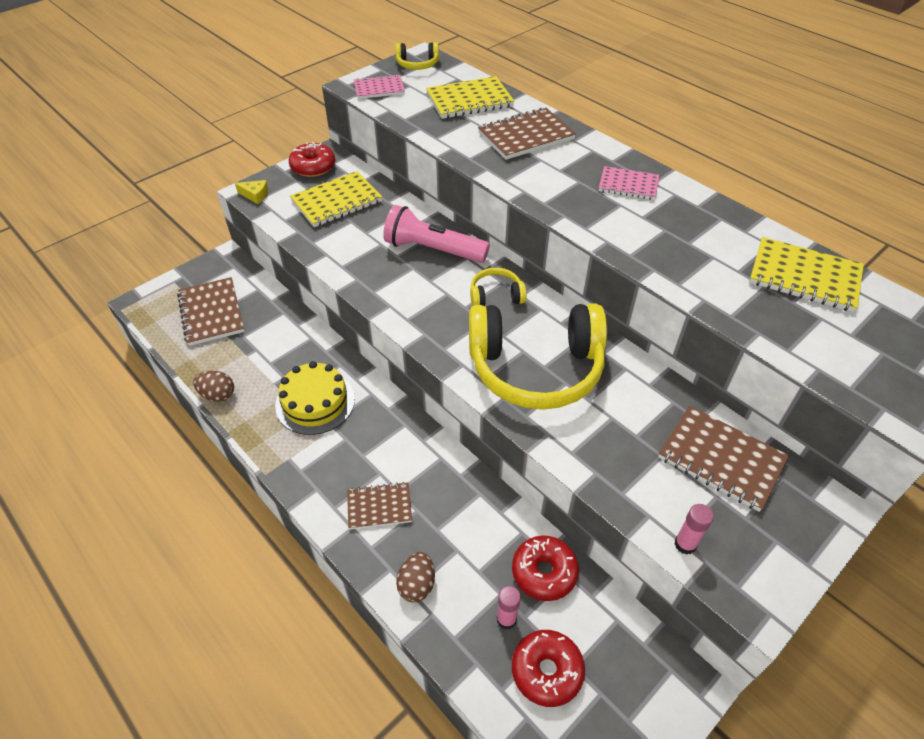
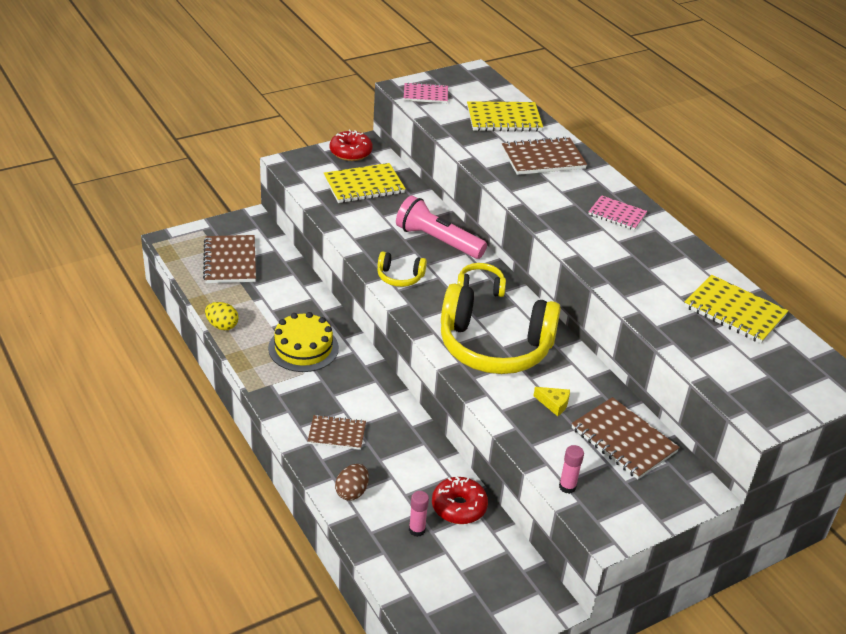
camera: 10 degrees right, 10 degrees down
brown egg [193,370,234,402] -> yellow egg [205,302,239,330]
yellow cheese [235,180,268,204] -> yellow cheese moved to [533,387,570,416]
yellow headphones [395,42,439,70] -> yellow headphones moved to [377,252,427,287]
red donut [512,630,585,707] -> none

